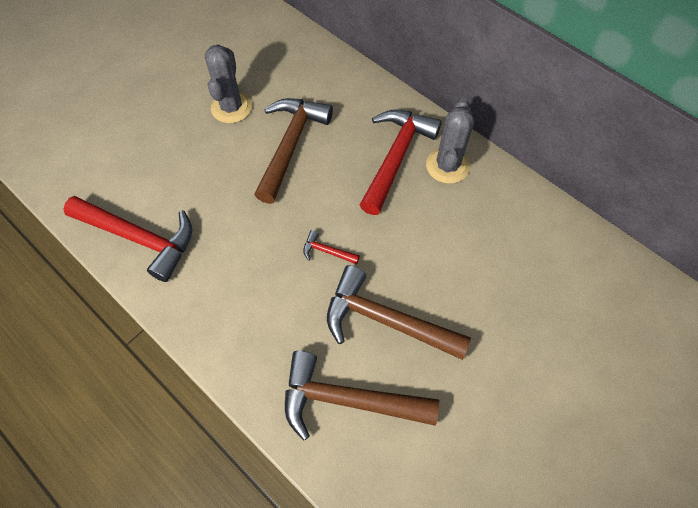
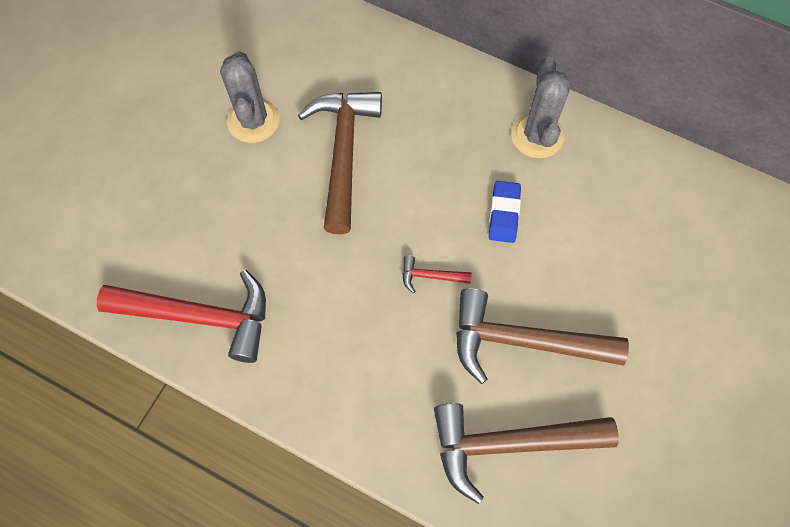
camera: 15 degrees left, 5 degrees up
red hammer [360,110,442,215] -> none
none -> blue eraser [489,181,521,243]

